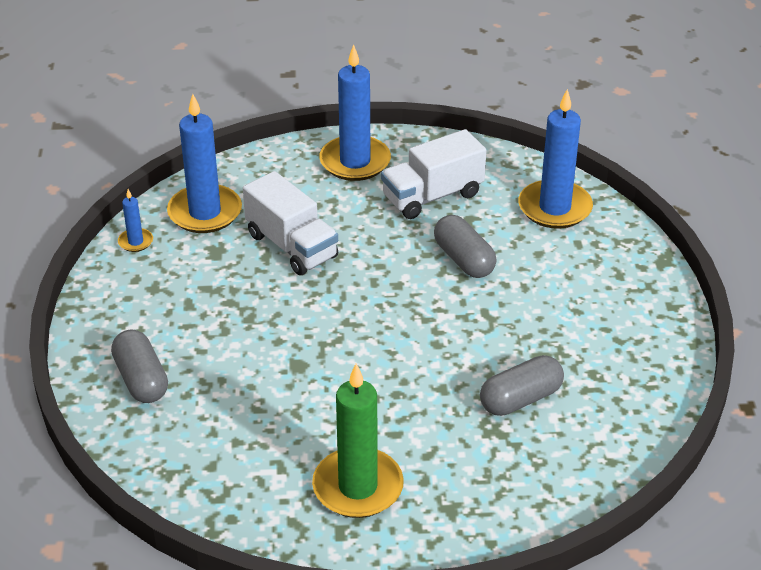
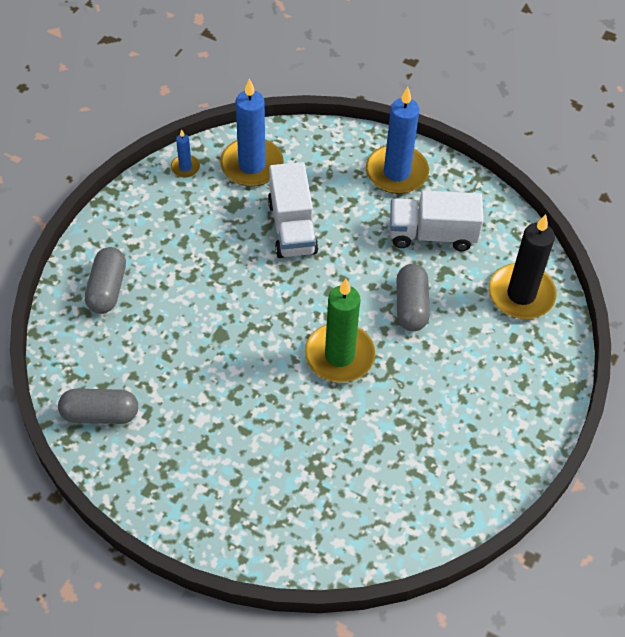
camera: 30 degrees right, 15 degrees up
green candle [312,364,404,518] -> green candle moved to [305,279,375,383]
grey capsule [480,355,564,416] -> grey capsule moved to [58,389,138,424]
blue candle [518,89,593,229] -> black candle [489,214,557,319]

